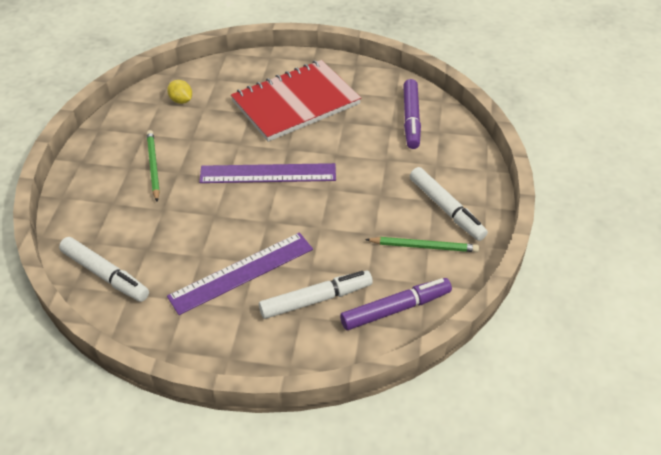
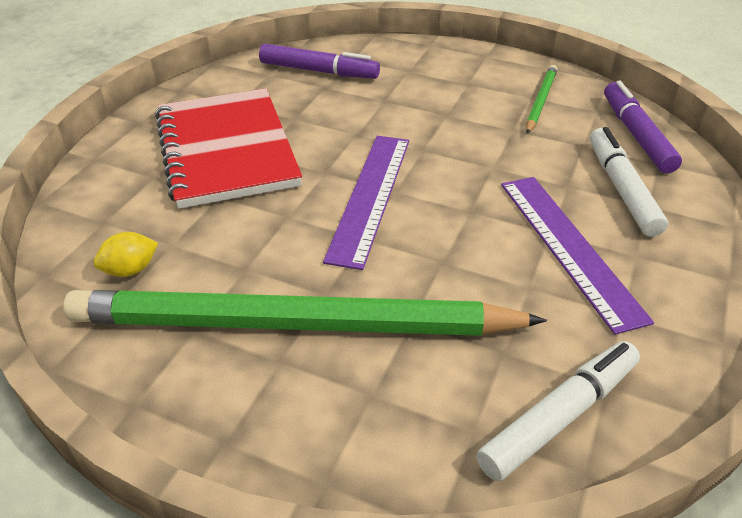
camera: 75 degrees left, 5 degrees down
green pencil [147,130,160,202] -> green pencil [63,290,547,336], size x2.41
white marker [410,167,488,241] -> none

